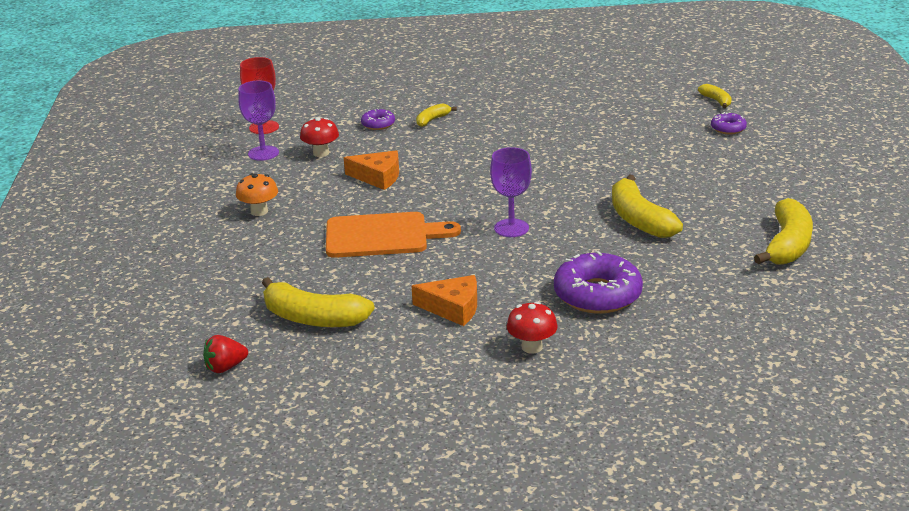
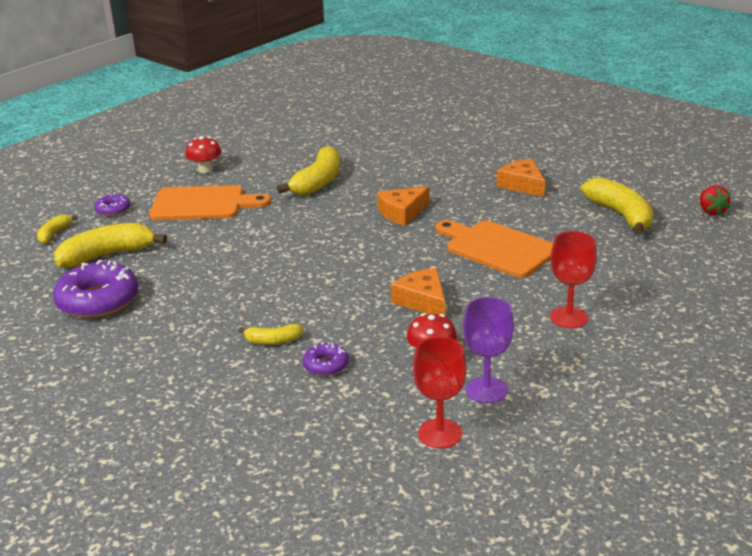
camera: 135 degrees left, 0 degrees up
red strawberry [203,335,248,373] -> red strawberry turned 60 degrees clockwise [700,185,731,216]
orange mushroom [236,173,278,216] -> red goblet [550,231,597,328]
purple goblet [490,147,532,237] -> orange cheese [377,186,430,226]
red mushroom [506,301,558,354] -> red mushroom moved to [186,136,221,173]
purple donut [554,251,643,314] -> purple donut moved to [53,260,138,318]
yellow banana [754,198,813,265] -> yellow banana moved to [54,223,167,268]
none -> orange cutting board [149,185,271,220]

